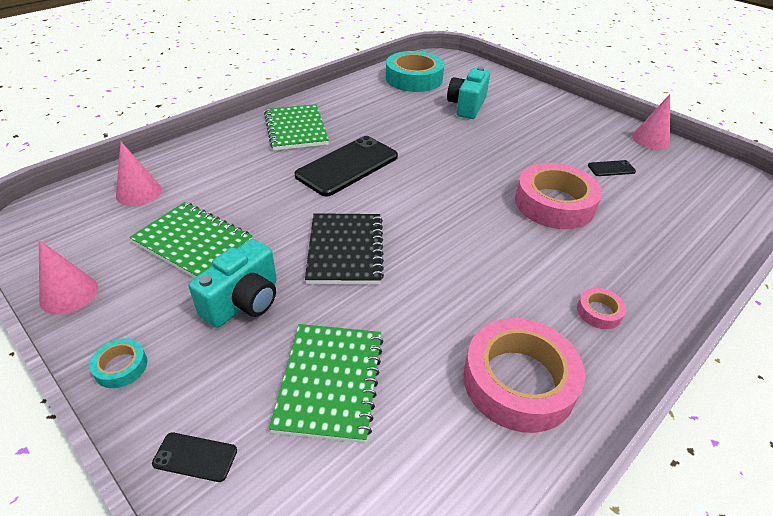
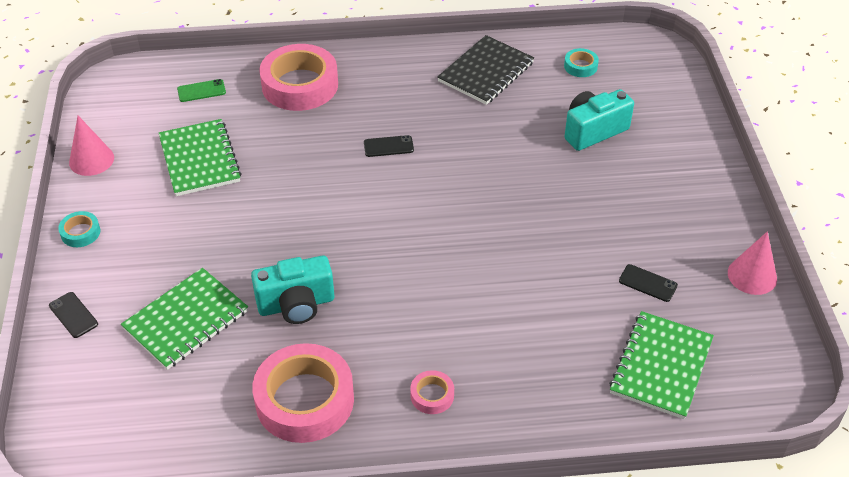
camera: 40 degrees right, 5 degrees up
pink cone [116,142,162,206] -> green phone [177,79,226,102]
turquoise camera [189,239,277,328] -> turquoise camera moved to [251,255,334,324]
green notebook [264,104,329,150] -> green notebook moved to [609,311,714,419]
black phone [294,136,398,197] -> black phone [364,135,414,157], size x0.43
black notebook [305,213,384,284] -> black notebook moved to [437,35,534,105]
turquoise tape [386,51,444,92] -> turquoise tape [564,48,599,77], size x0.45
pink tape [515,163,602,229] -> pink tape moved to [259,44,338,111]

